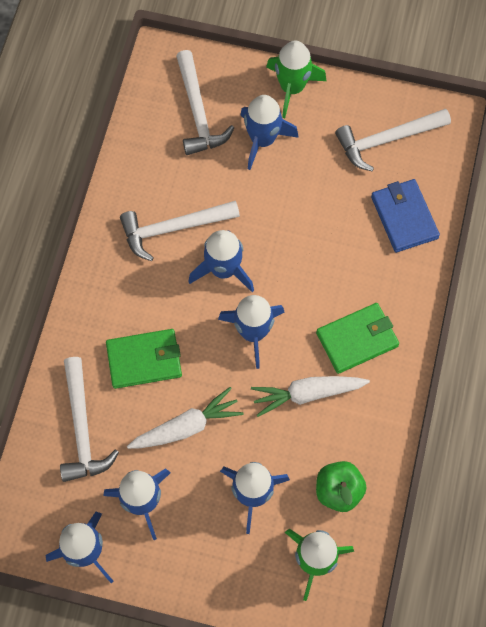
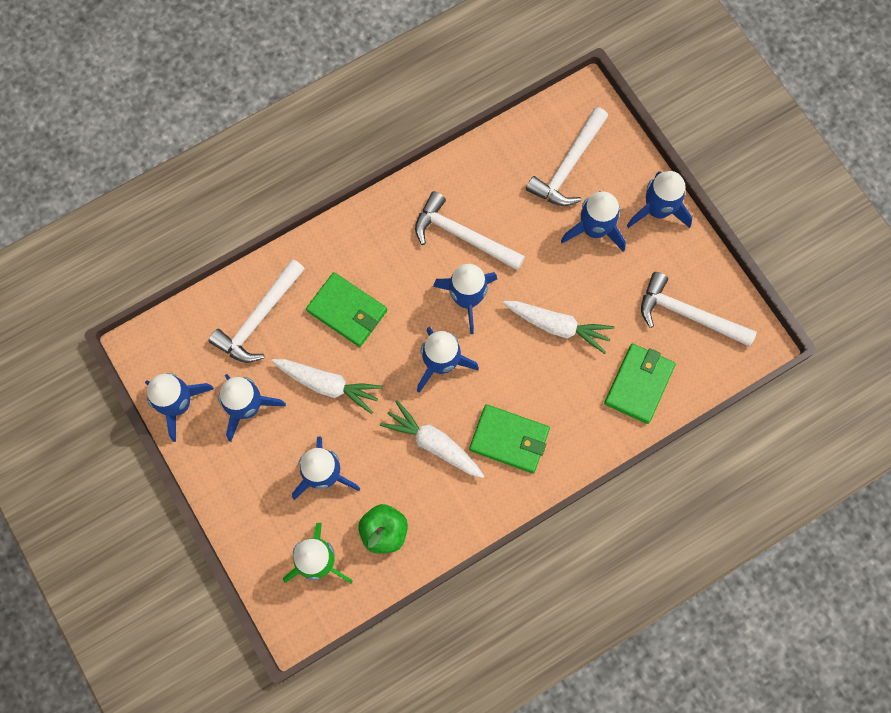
camera: 45 degrees right, 5 degrees up
green rocket [266,41,326,118] -> blue rocket [627,171,692,228]
blue wallet [371,179,440,253] -> green wallet [604,343,676,424]
none -> white carrot [503,301,614,354]

